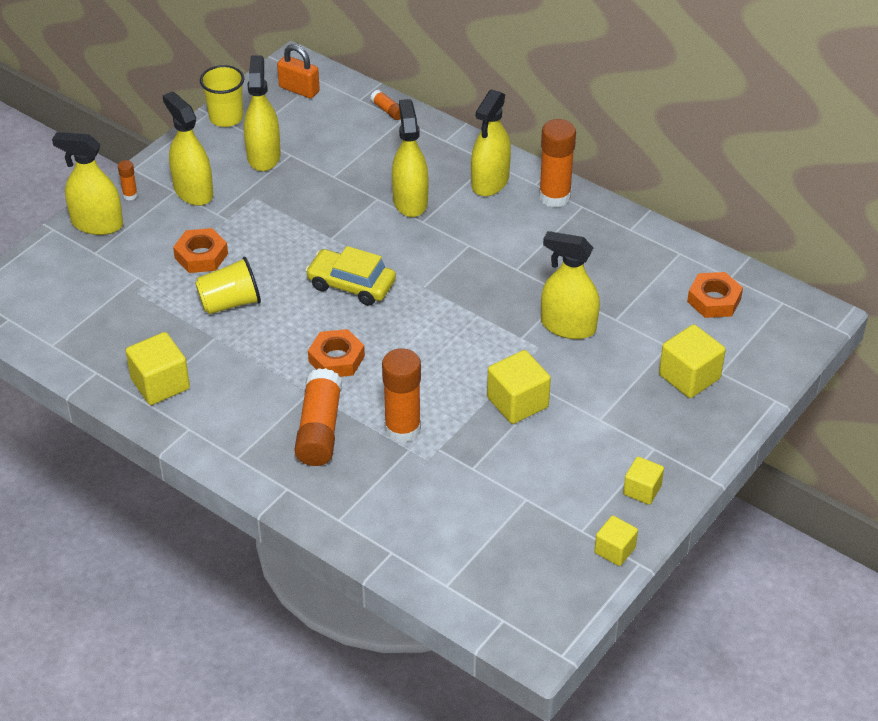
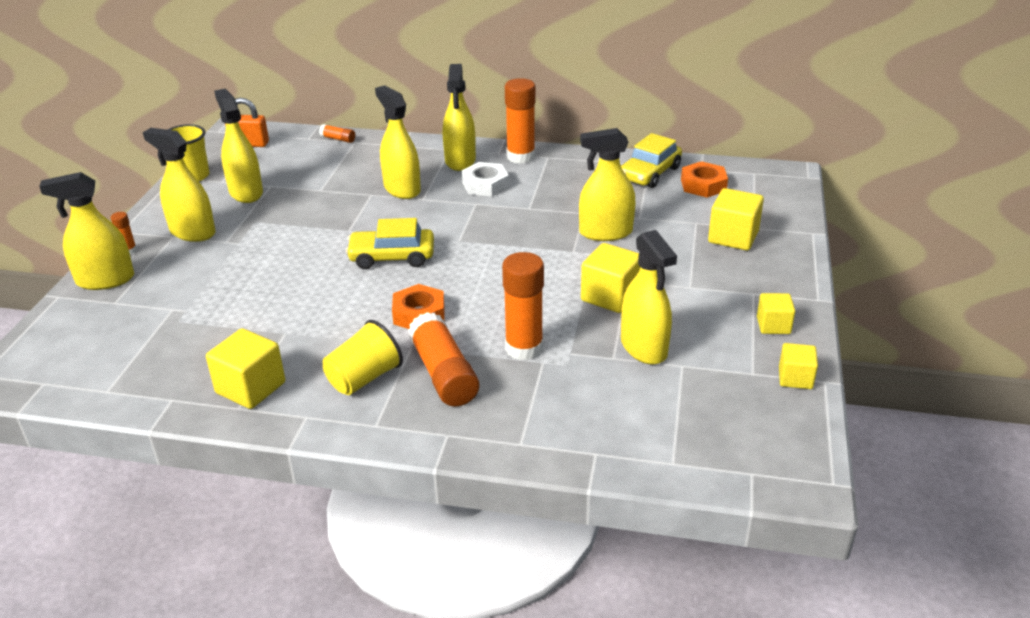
camera: 25 degrees left, 10 degrees down
orange nut [173,228,228,273] -> none
yellow cup [195,257,261,314] -> yellow cup moved to [323,320,403,395]
none -> white nut [462,162,509,197]
none -> yellow car [621,133,682,188]
none -> yellow spray bottle [621,230,677,365]

